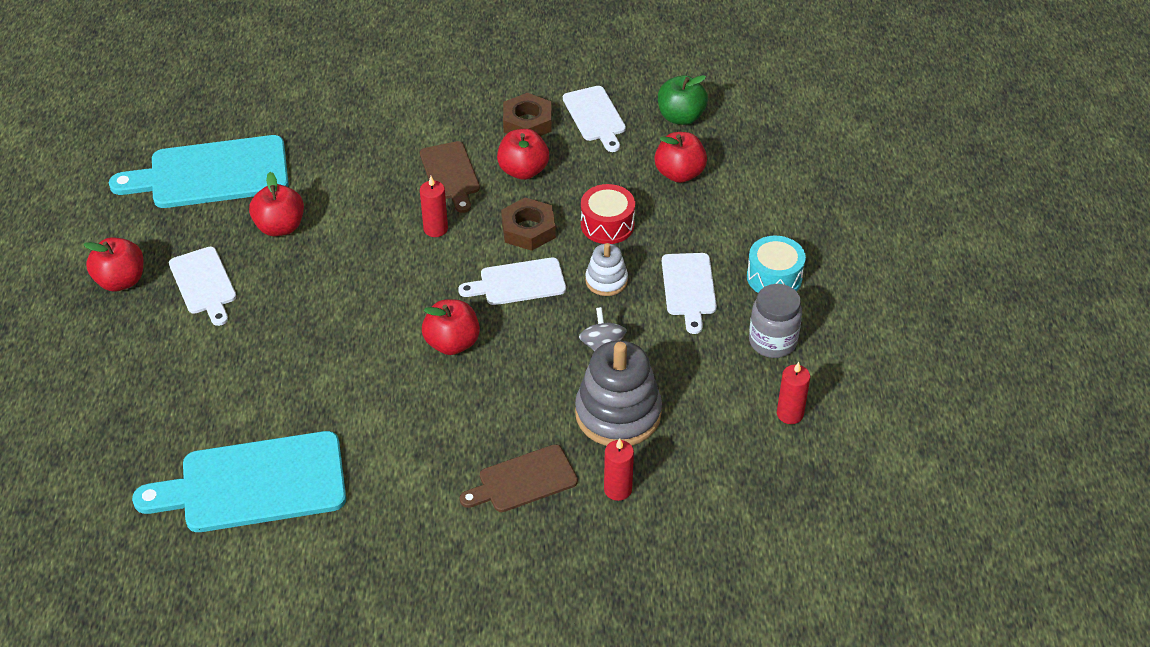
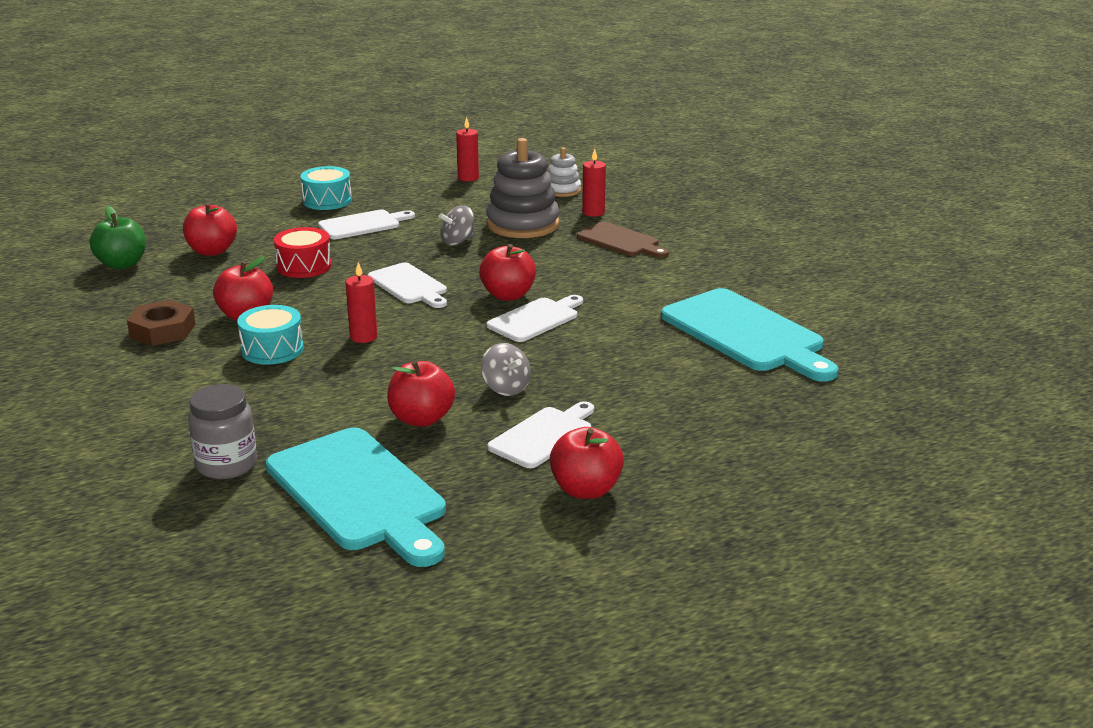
camera: 115 degrees left, 20 degrees down
brown cutting board [420,141,480,213] -> turquoise drum [237,305,304,365]
brown nut [501,197,556,251] -> none
white cutting board [563,86,626,152] -> white cutting board moved to [487,295,583,342]
white stacking toy [585,243,628,296] -> white stacking toy moved to [549,148,581,197]
grey jar [749,284,802,358] -> grey jar moved to [188,384,257,479]
none -> grey spinning top [481,343,531,396]

